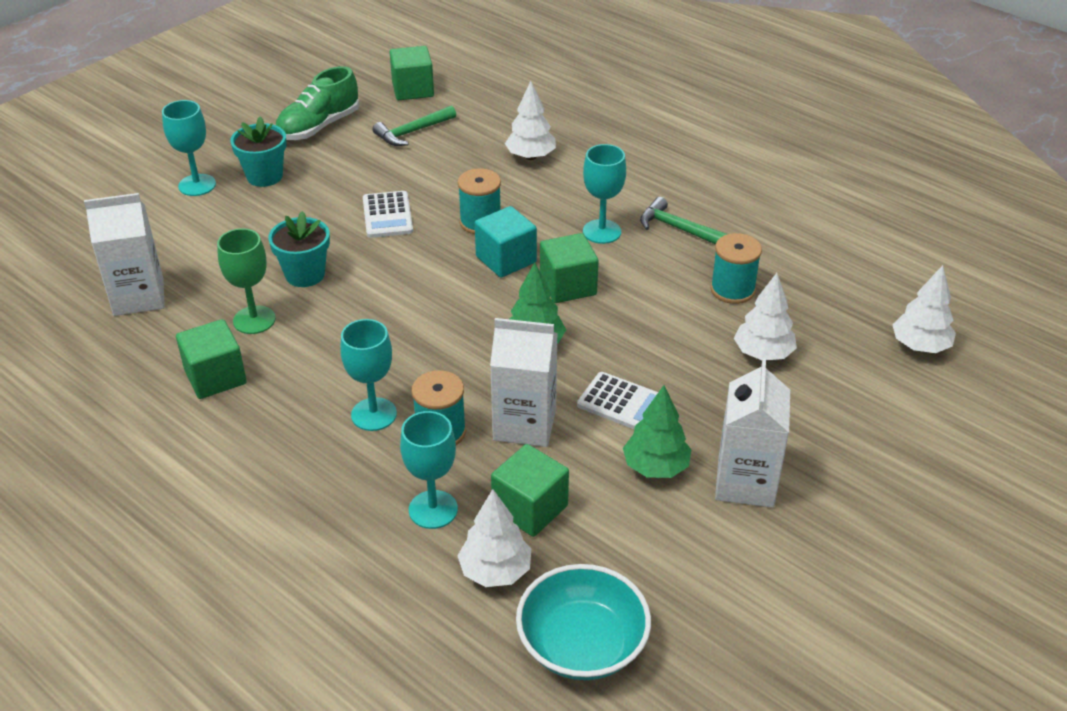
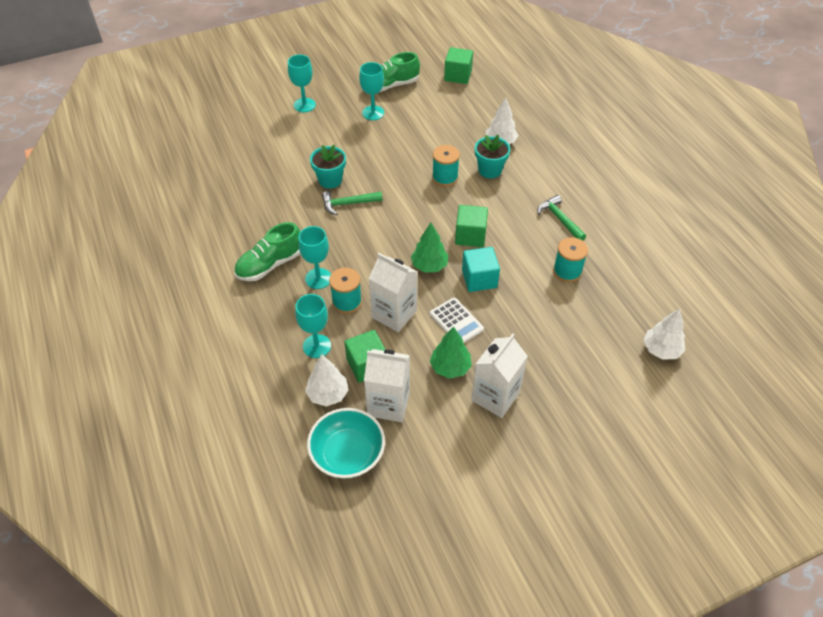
camera: 25 degrees right, 10 degrees up
white carton [84,193,165,316] -> white carton moved to [364,349,410,422]
green cube [176,319,247,399] -> none
green goblet [217,228,276,334] -> none
turquoise flower pot [230,116,286,187] -> turquoise flower pot moved to [475,135,510,178]
white calculator [363,191,413,238] -> none
green hammer [373,105,456,146] -> green hammer moved to [322,191,383,215]
turquoise cube [475,206,537,278] -> turquoise cube moved to [462,247,500,292]
turquoise goblet [583,144,626,244] -> turquoise goblet moved to [359,62,384,120]
white tree [734,273,797,360] -> none
none -> green shoe [234,222,301,281]

